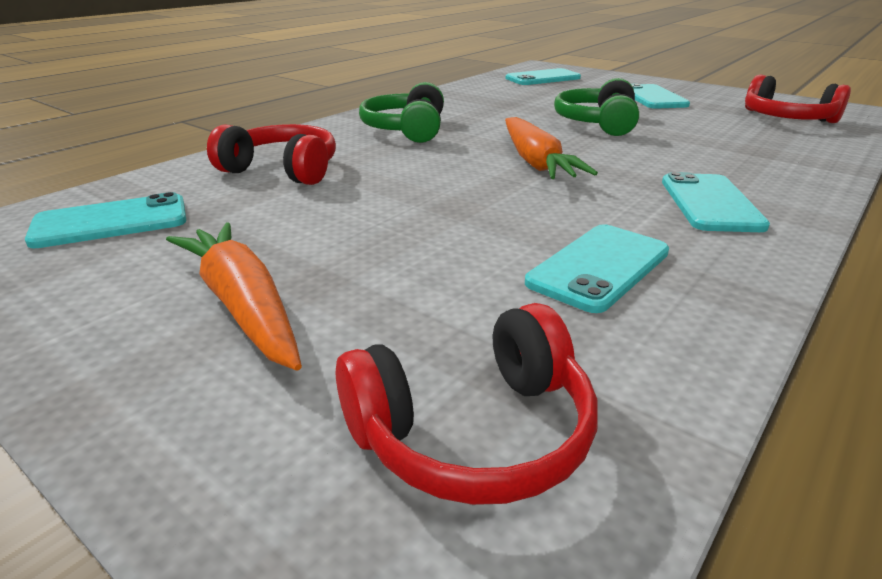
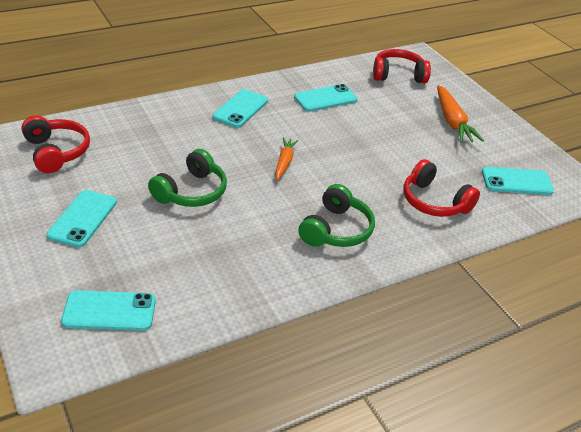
camera: 160 degrees left, 10 degrees up
orange carrot [505,117,598,179] -> orange carrot [275,137,299,180], size x0.62

